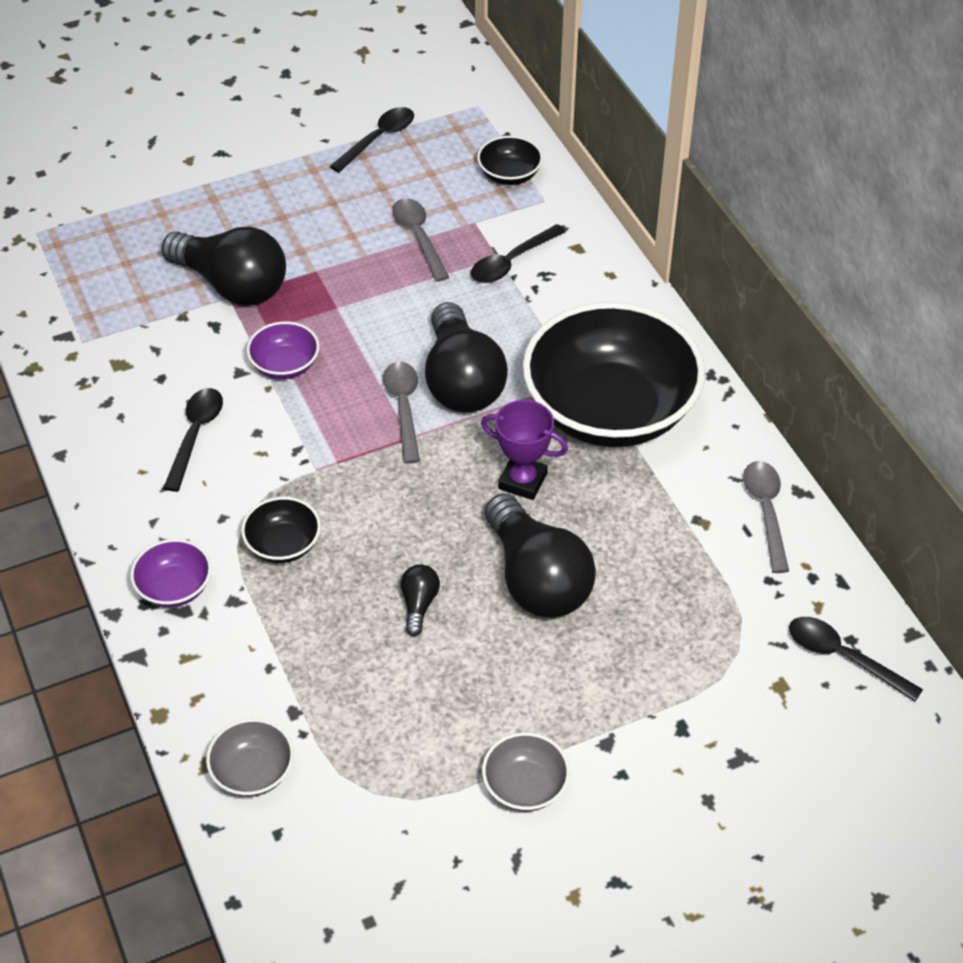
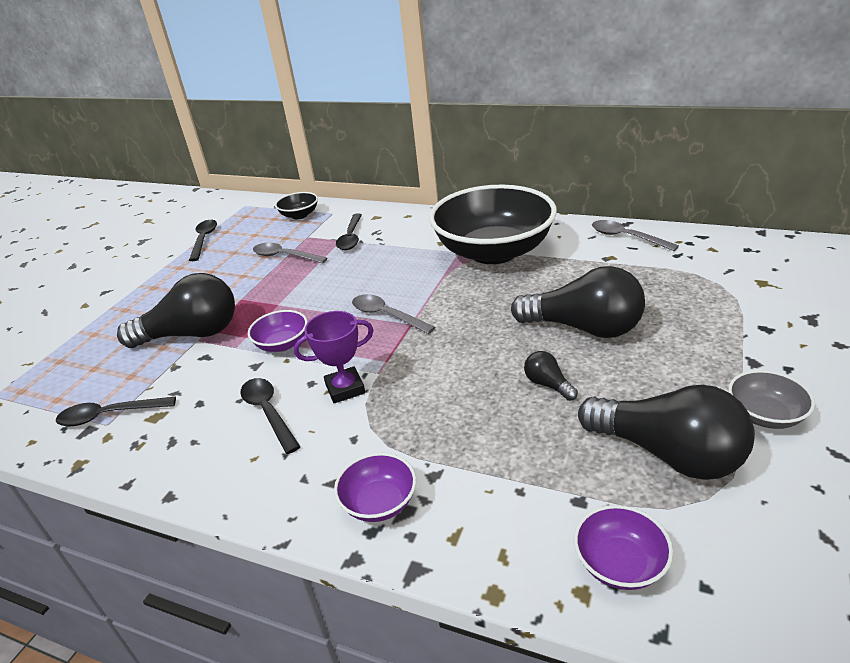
camera: 40 degrees left, 15 degrees down
grey bowl [206,718,294,797] -> purple bowl [574,505,673,590]
black bowl [241,497,321,563] -> none
black light bulb [425,302,508,412] -> black light bulb moved to [578,385,755,480]
purple trophy [481,400,568,500] -> purple trophy moved to [294,311,374,403]
black spoon [789,617,923,702] -> black spoon moved to [56,397,176,426]

